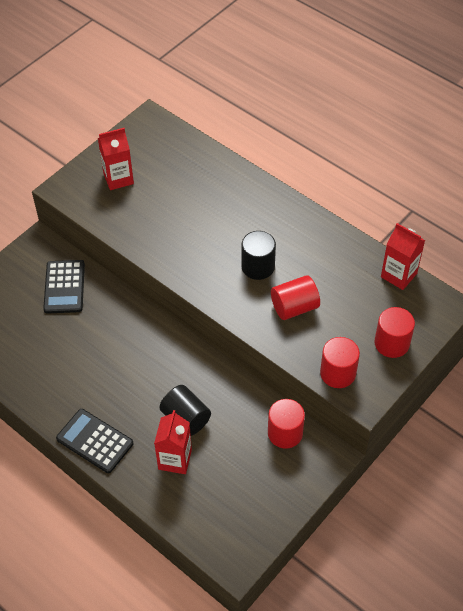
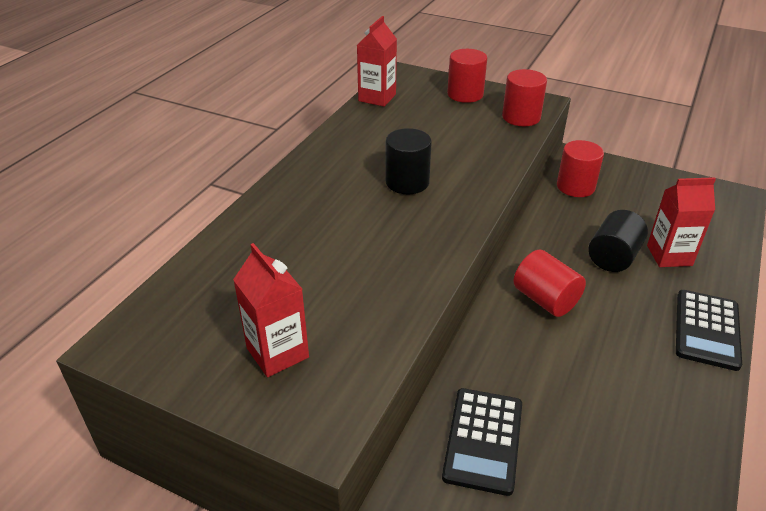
camera: 105 degrees left, 15 degrees down
black calculator [43,260,85,314] -> black calculator turned 120 degrees clockwise [442,388,522,496]
red cylinder [271,275,320,320] -> red cylinder moved to [514,250,586,317]

